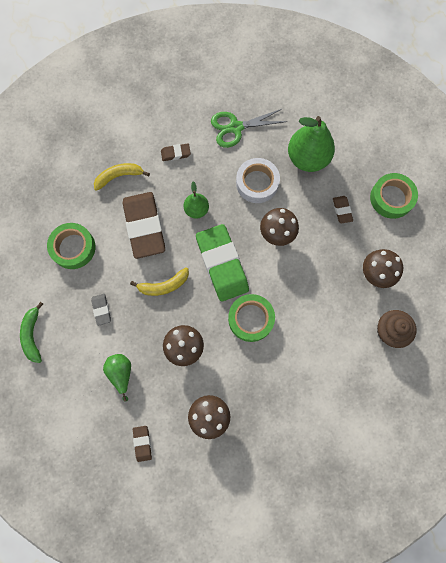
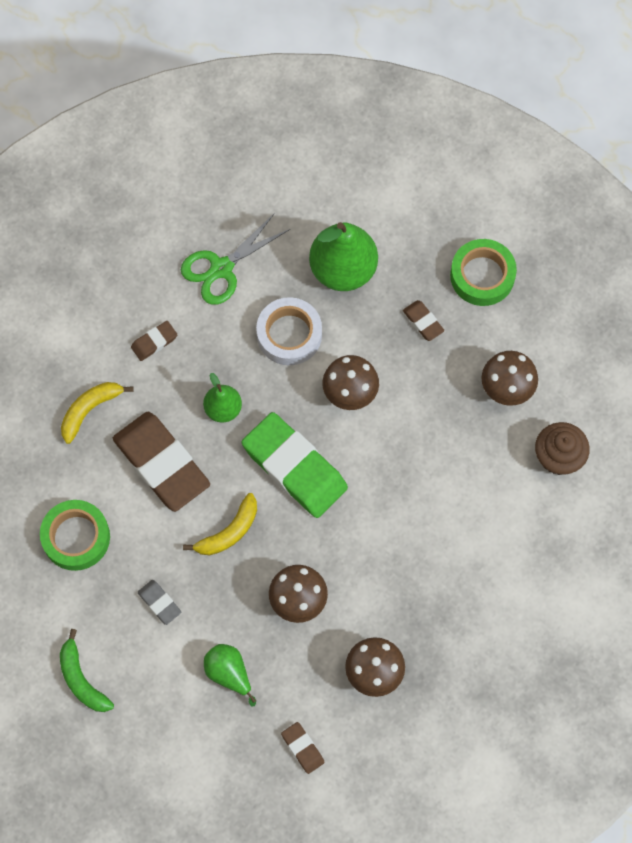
camera: 25 degrees left, 5 degrees down
green tape [228,294,275,342] -> none

